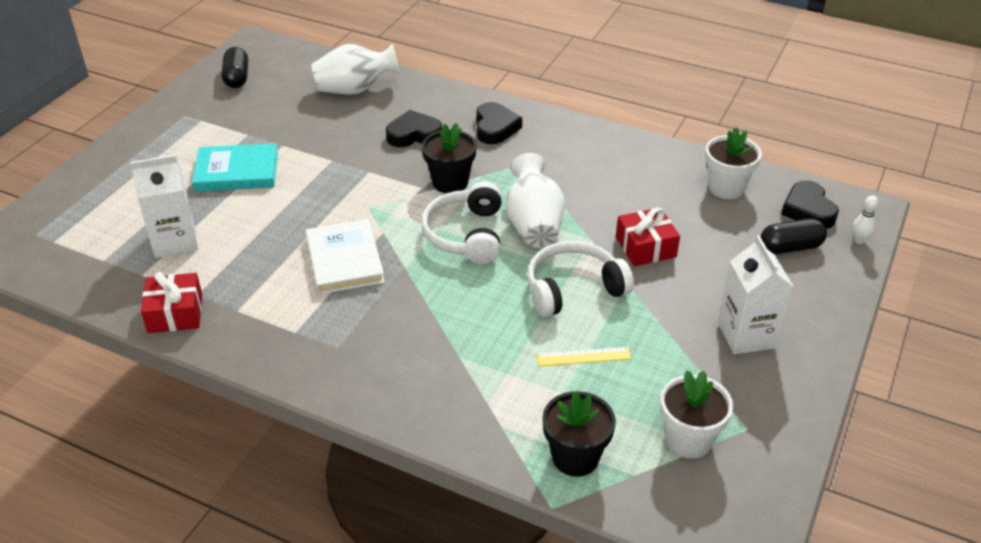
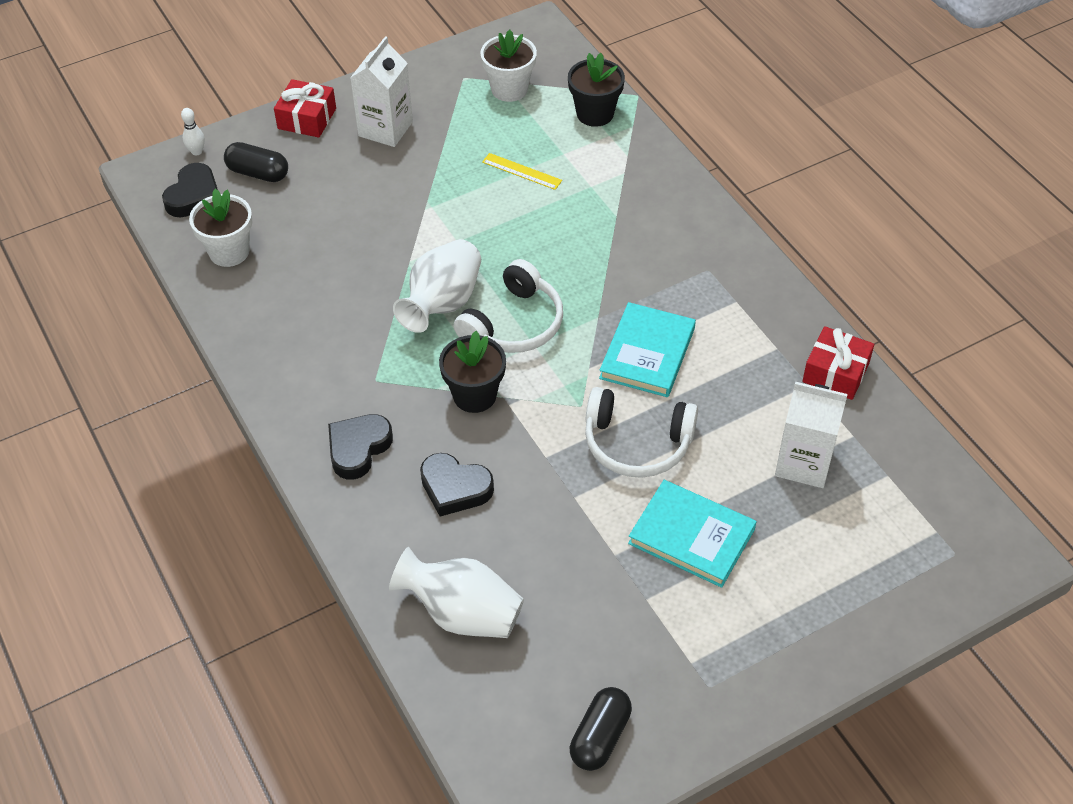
camera: 145 degrees left, 10 degrees up
white book [305,219,385,294] -> turquoise book [599,302,696,397]
white headphones [527,241,634,317] -> white headphones moved to [585,387,698,478]
red gift [616,207,680,266] -> red gift moved to [274,79,336,138]

